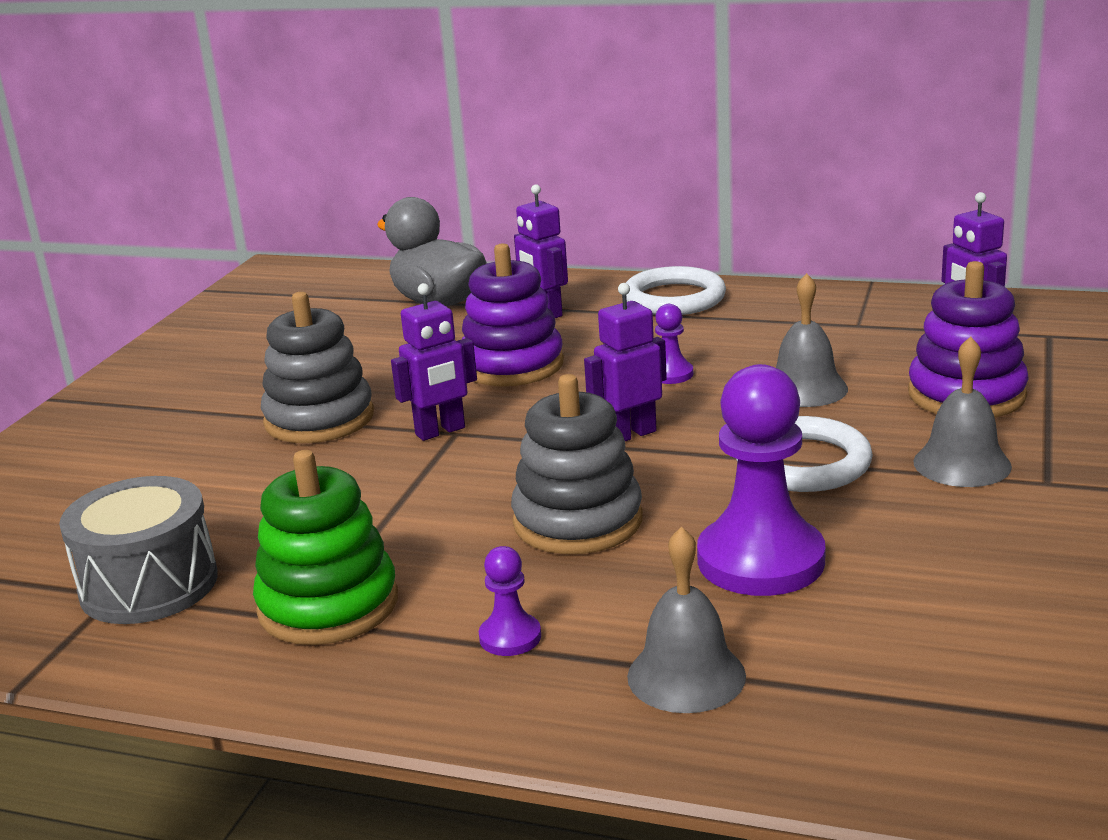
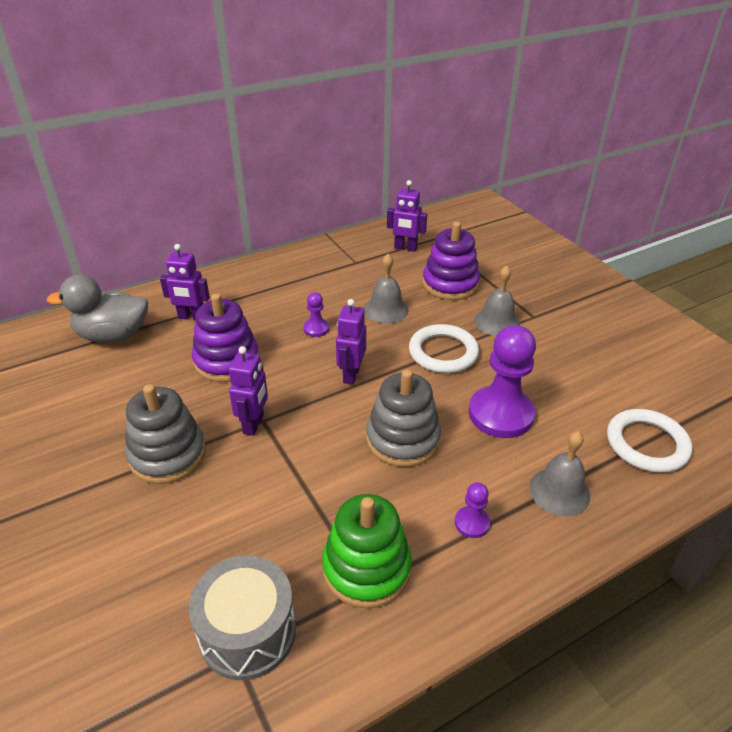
camera: 50 degrees left, 15 degrees up
white ring [626,266,726,315] -> white ring moved to [607,409,692,473]

